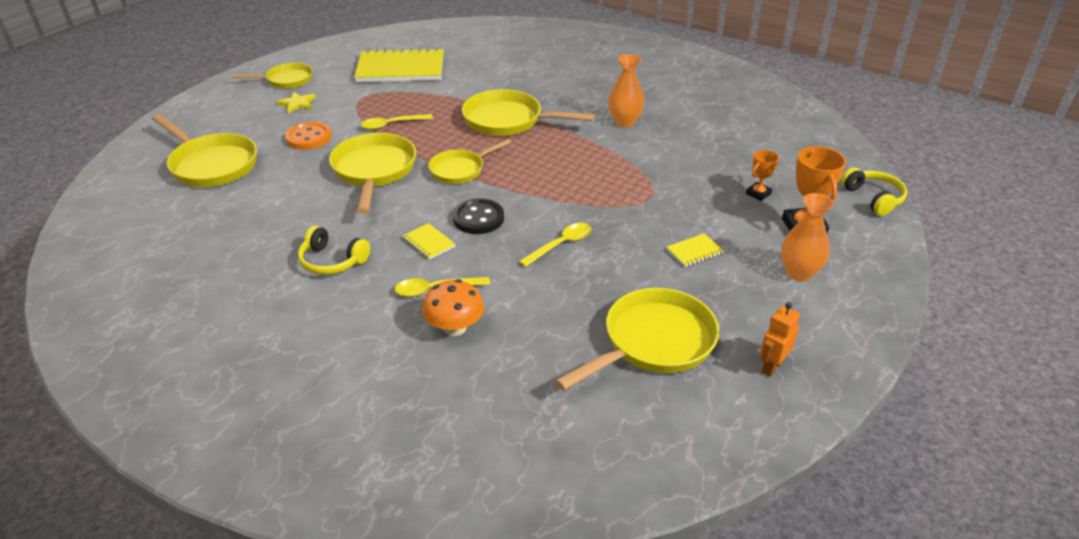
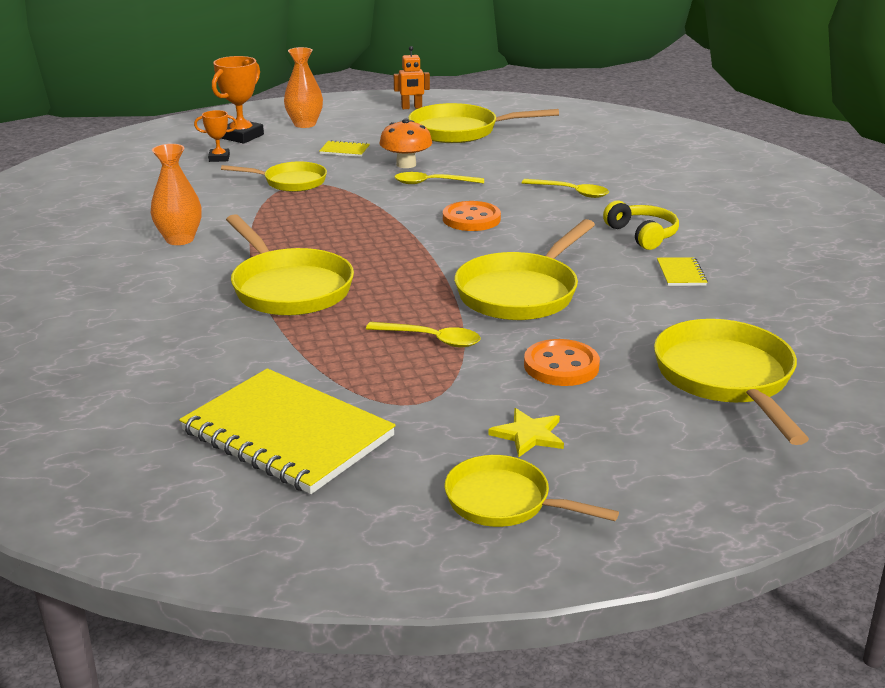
camera: 140 degrees left, 10 degrees down
yellow notebook [403,223,456,260] -> yellow notebook moved to [657,257,708,286]
orange mushroom [422,279,484,336] -> orange mushroom moved to [380,119,432,168]
yellow pan [428,139,511,184] -> yellow pan moved to [221,162,327,192]
black button [453,198,504,234] -> orange button [443,201,501,231]
yellow headphones [841,167,907,216] -> none

